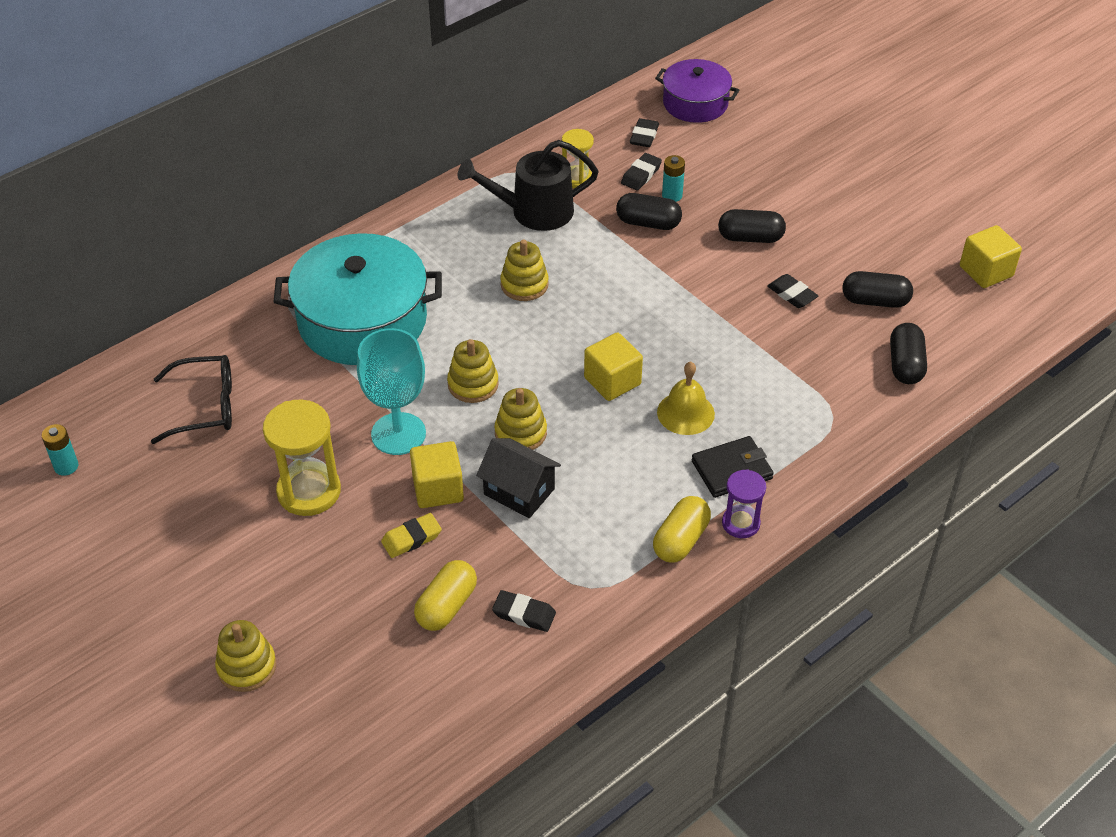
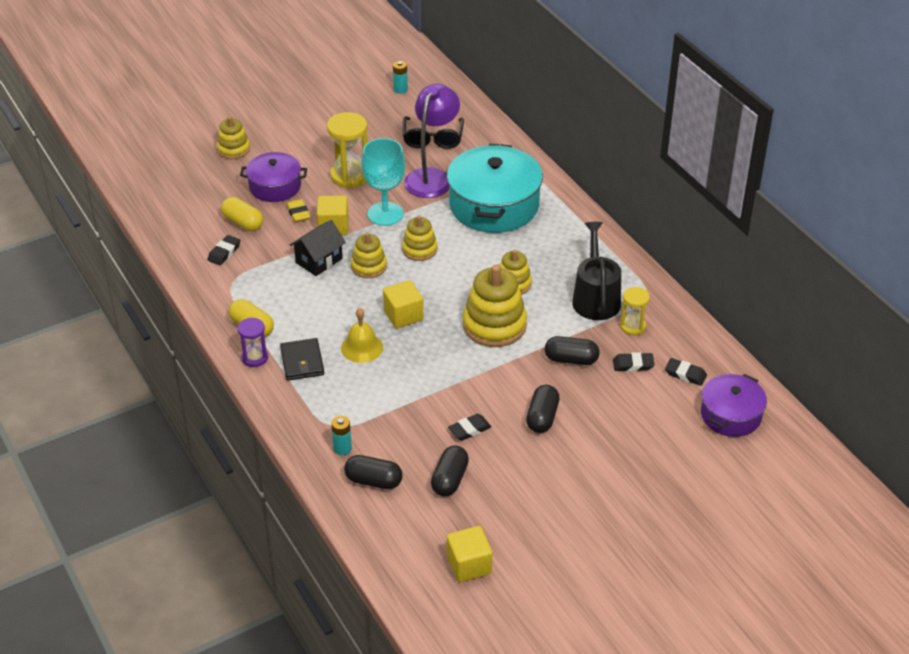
camera: 100 degrees right, 5 degrees down
black capsule [616,193,682,230] -> black capsule turned 75 degrees clockwise [545,336,600,365]
black eraser [621,153,662,191] -> black eraser turned 45 degrees counterclockwise [613,352,654,372]
turquoise battery [662,155,685,202] -> turquoise battery moved to [331,416,352,455]
none -> purple pot [240,152,307,202]
none -> purple lamp [404,84,460,198]
none -> yellow stacking toy [463,265,527,347]

